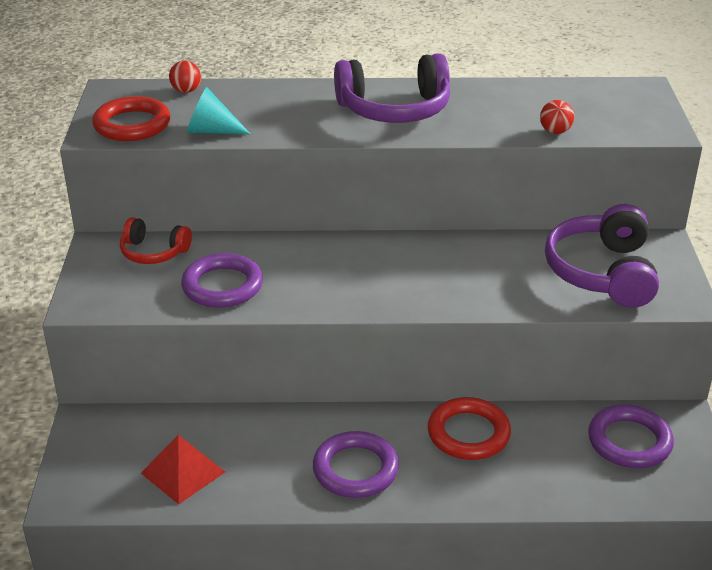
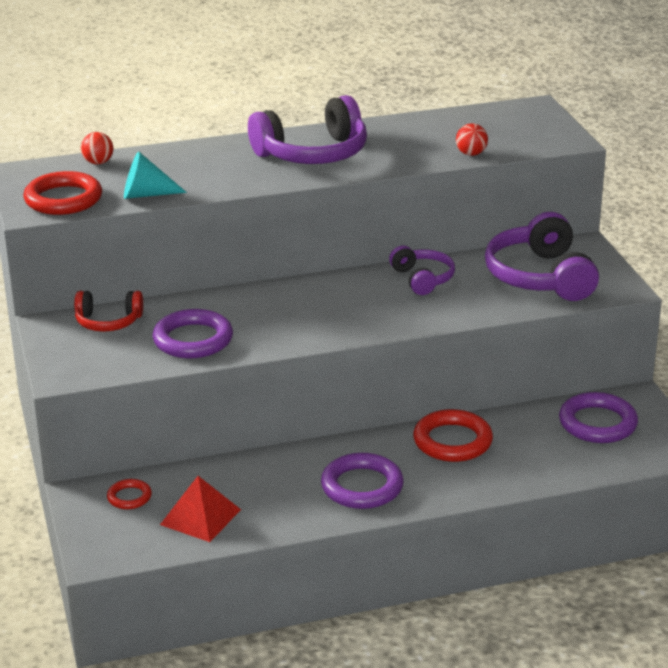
camera: 15 degrees left, 5 degrees down
none -> red ring [107,479,152,509]
none -> purple headphones [389,245,455,295]

